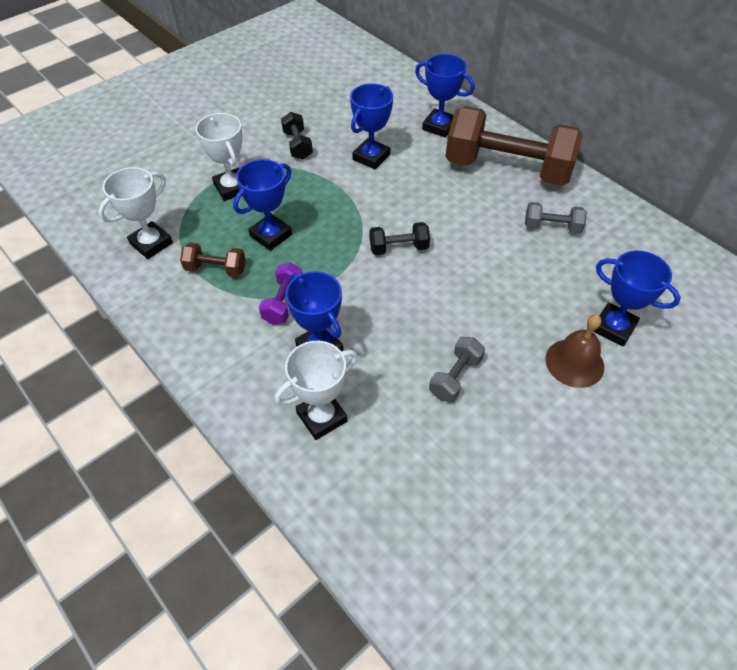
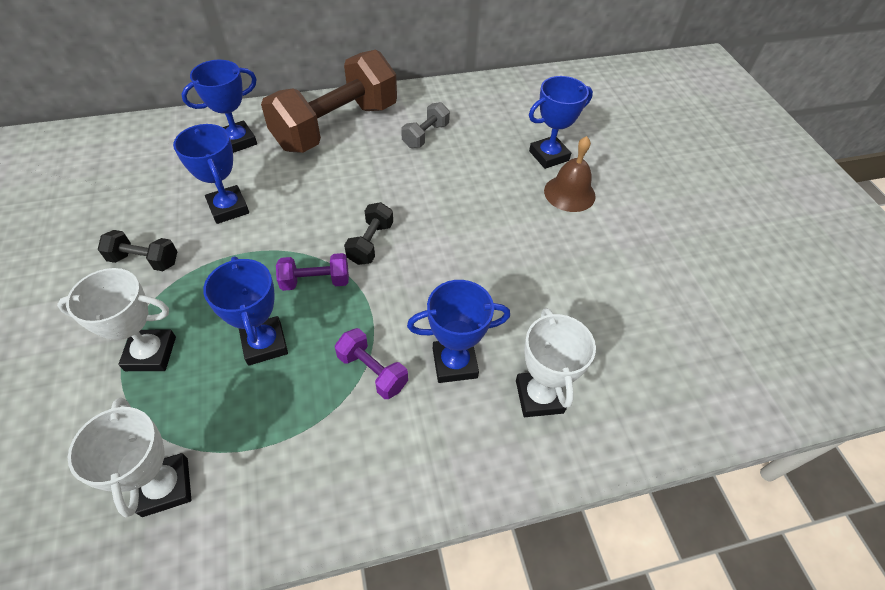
camera: 65 degrees left, 0 degrees up
brown dumbbell [180,243,246,277] -> none
grey dumbbell [429,337,485,402] -> none
none -> purple dumbbell [276,253,349,291]

